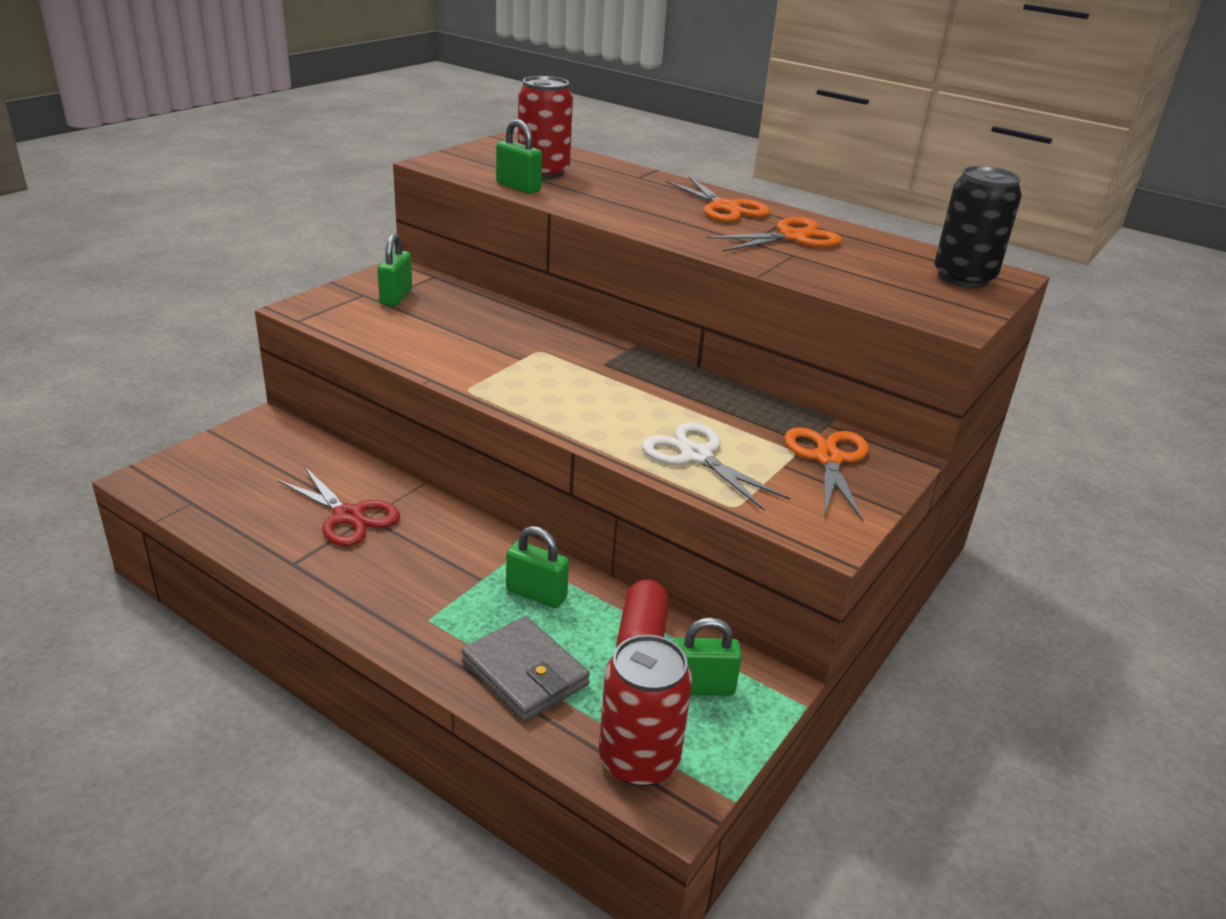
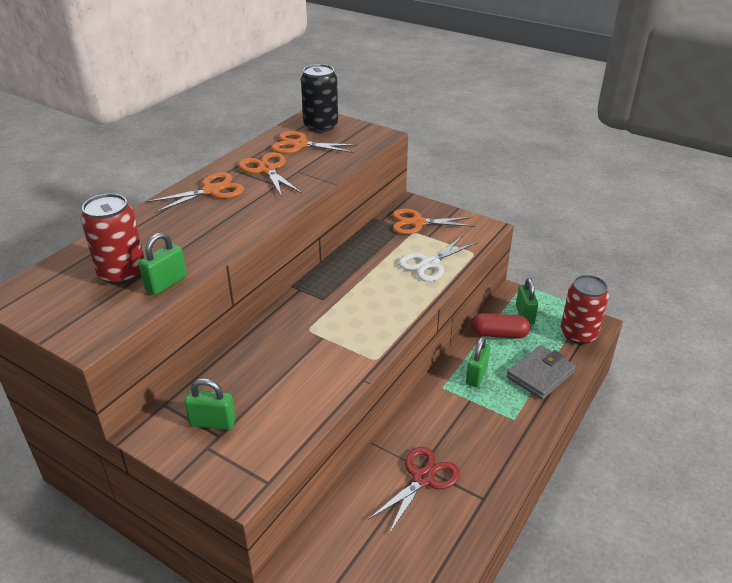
camera: 90 degrees left, 5 degrees up
none -> orange scissors [271,131,358,154]

